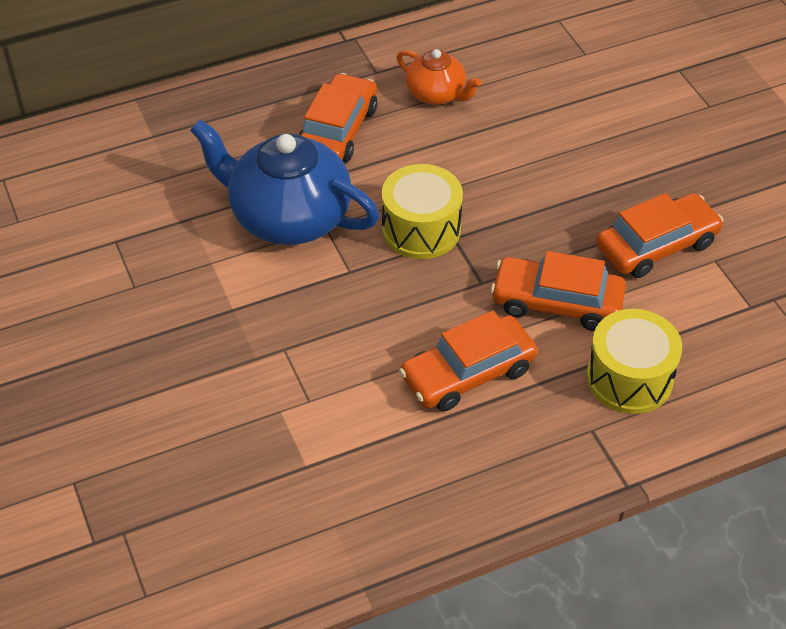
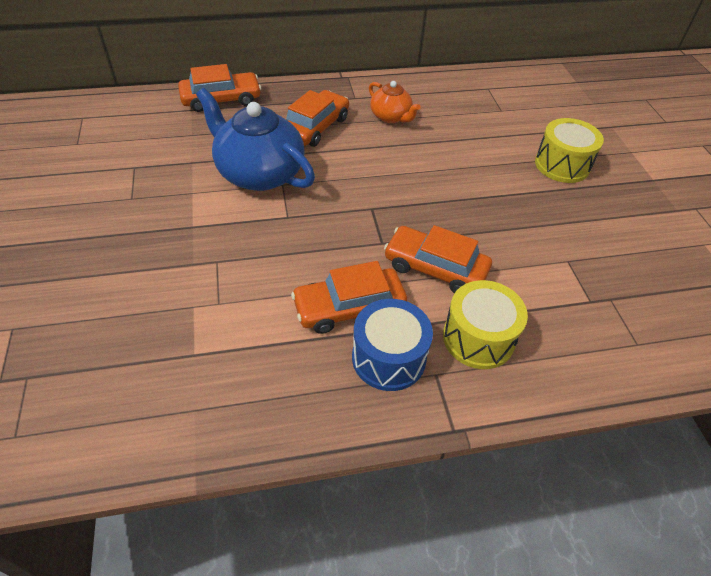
camera: 10 degrees right, 0 degrees up
yellow drum [382,164,463,259] -> yellow drum moved to [535,118,604,183]
orange car [596,193,723,278] -> orange car moved to [178,64,261,112]
none -> blue drum [352,299,433,391]

